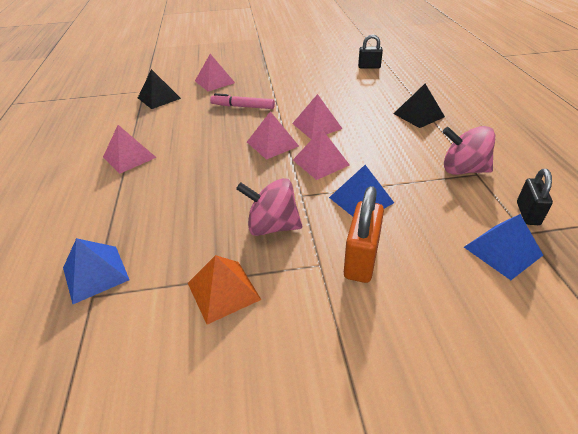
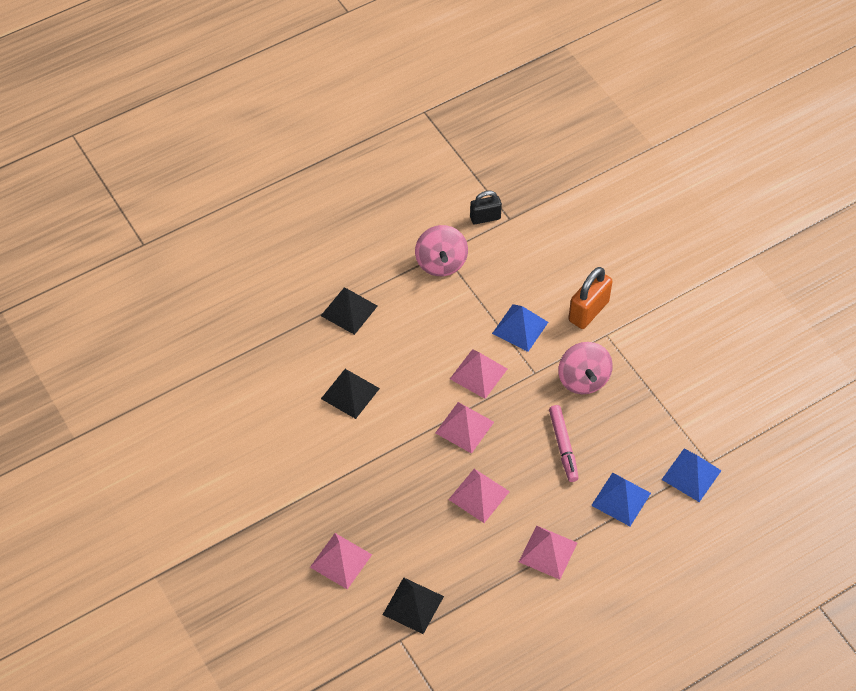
camera: 115 degrees left, 15 degrees up
orange pyramid [188,255,261,325] -> none
pink marker [210,93,275,109] -> pink marker moved to [549,405,579,482]
pink pyramid [292,94,342,140] -> pink pyramid moved to [448,469,510,523]
orange padlock [344,186,384,283] -> orange padlock turned 45 degrees counterclockwise [568,267,612,329]
black padlock [358,34,383,69] -> none
blue pyramid [464,214,543,280] -> blue pyramid moved to [591,472,651,526]
none -> black pyramid [321,369,380,419]

